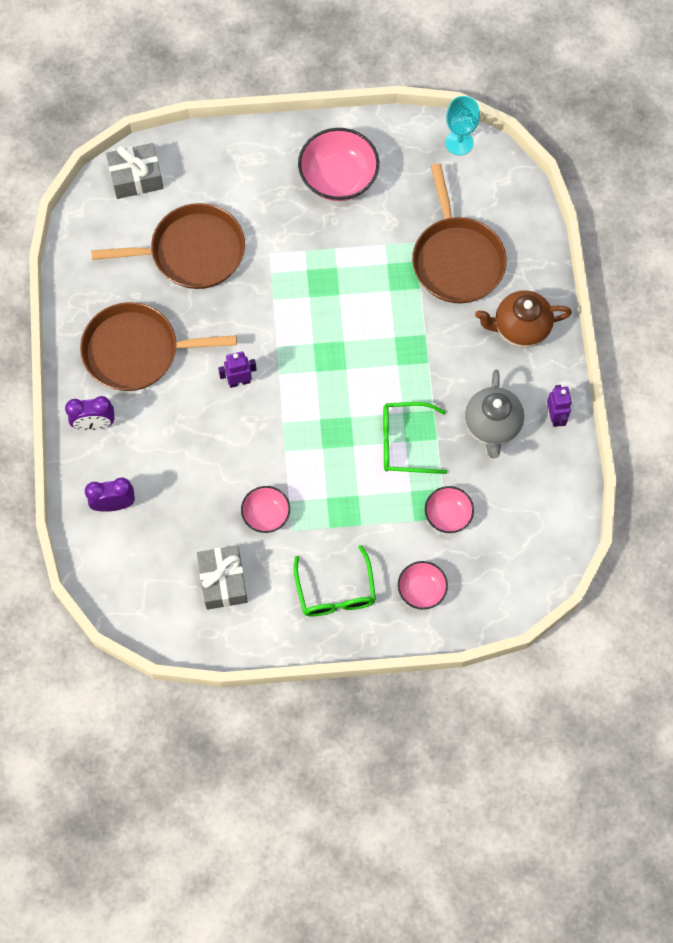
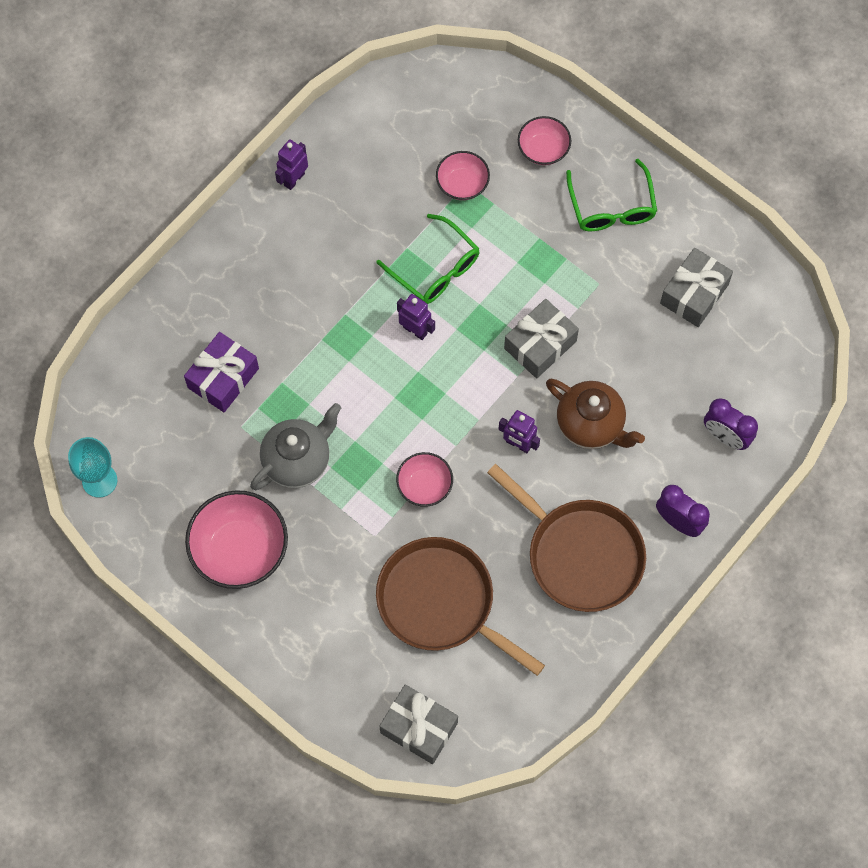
camera: 135 degrees left, 0 degrees up
pink bowl [241,486,290,533] -> pink bowl moved to [396,452,453,507]
green glasses [294,545,376,617] -> green glasses turned 135 degrees clockwise [566,159,657,231]
brown pan [412,164,507,303] -> purple gift [184,332,259,412]
grey teapot [465,370,524,458] -> grey teapot moved to [250,403,341,490]
brown teapot [475,290,572,348] -> brown teapot moved to [546,378,645,449]
none -> purple robot [397,294,435,340]
none -> grey gift [504,299,579,379]

